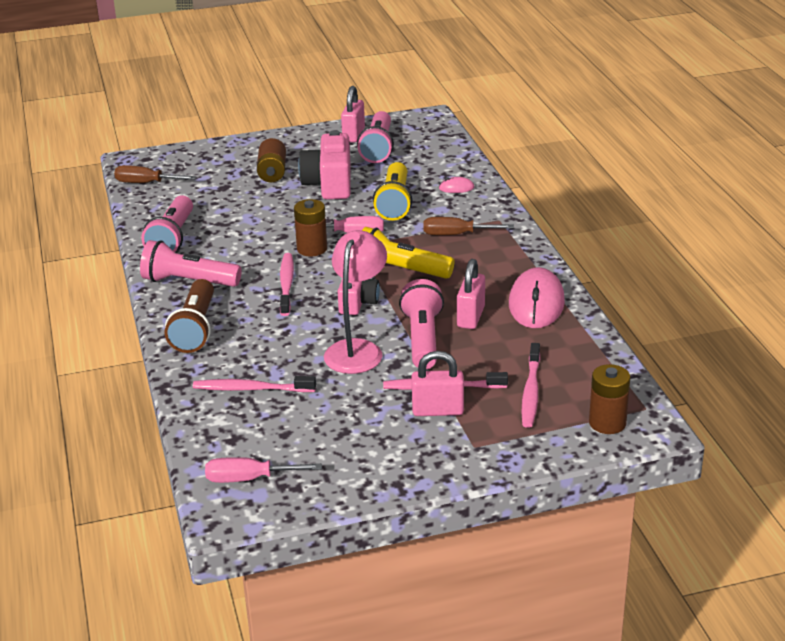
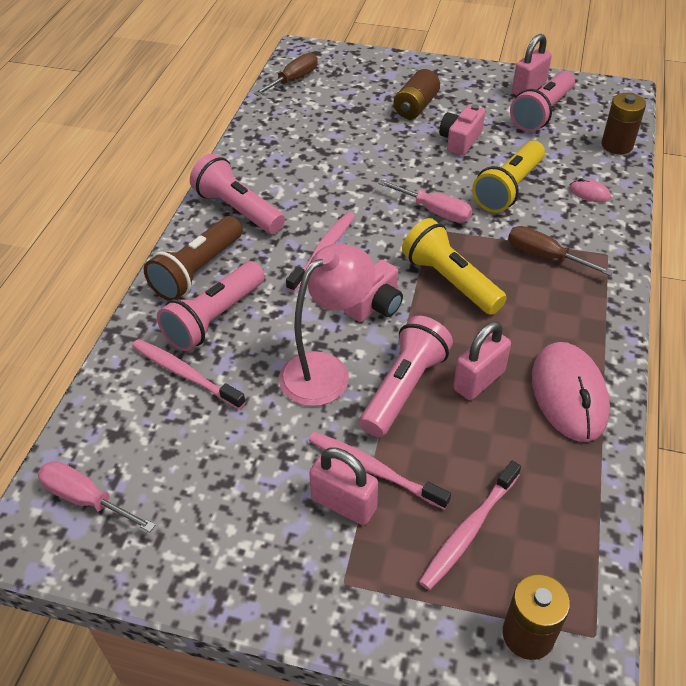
camera: 30 degrees right, 15 degrees up
brown screwdriver [114,165,197,183] -> brown screwdriver turned 90 degrees clockwise [253,53,318,96]
pink flashlight [141,195,193,252] -> pink flashlight moved to [157,261,265,351]
brown battery [294,199,327,257] -> brown battery moved to [601,93,646,154]
pink camera [298,130,351,200] -> pink camera [439,104,485,156], size x0.62
pink mouse [509,267,565,328] -> pink mouse turned 45 degrees counterclockwise [532,342,610,442]

